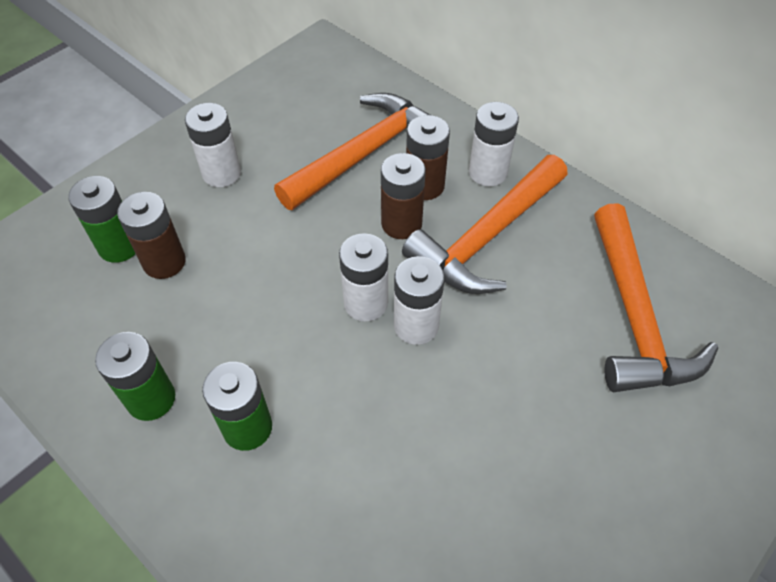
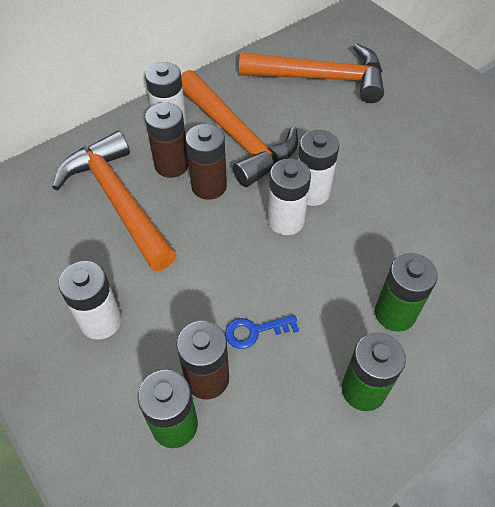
camera: 80 degrees left, 0 degrees up
none -> blue key [225,315,299,349]

